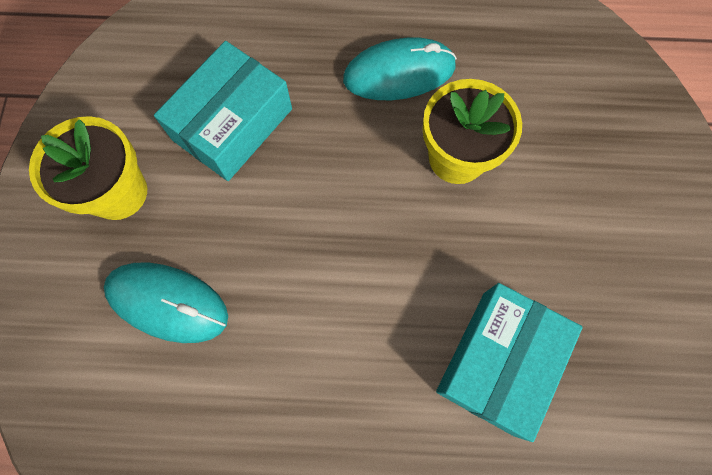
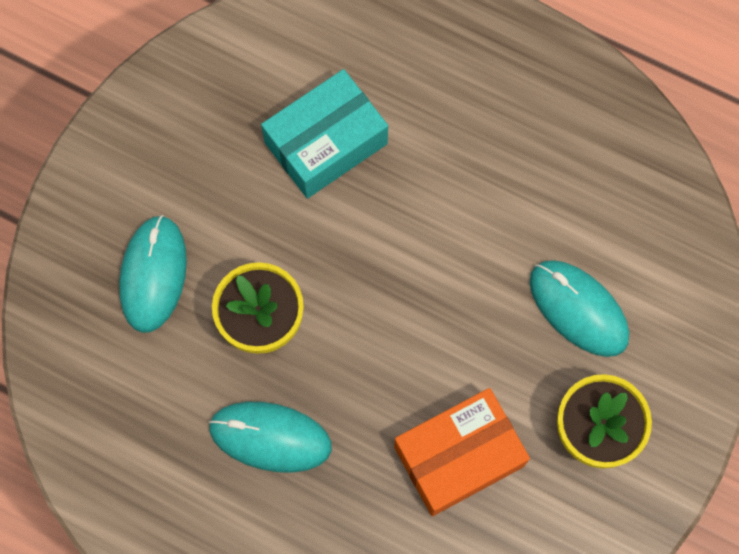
camera: 155 degrees left, 0 degrees up
turquoise box [154,41,292,181] -> orange box [394,388,530,516]
none -> turquoise mouse [119,215,187,333]

